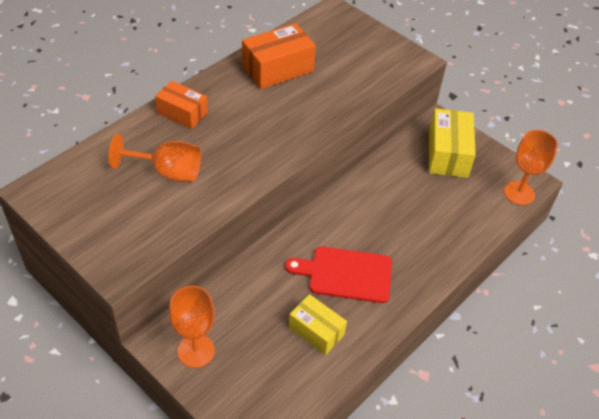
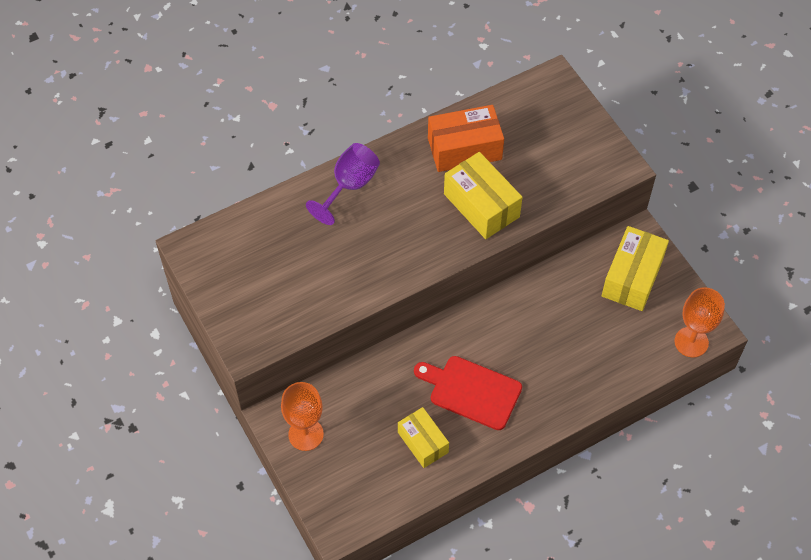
camera: 20 degrees right, 10 degrees up
orange goblet [109,134,201,182] -> none
orange box [155,81,208,129] -> purple goblet [306,143,380,225]
none -> yellow box [444,152,523,239]

